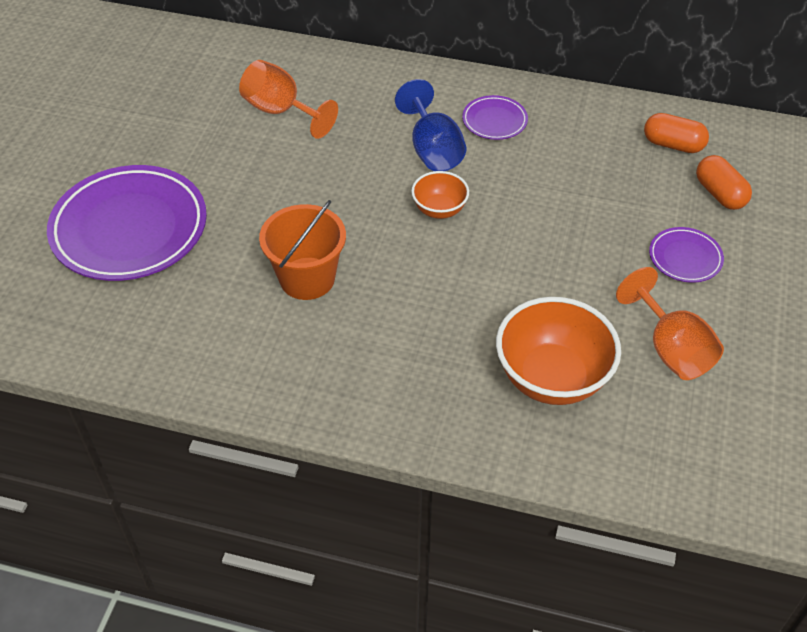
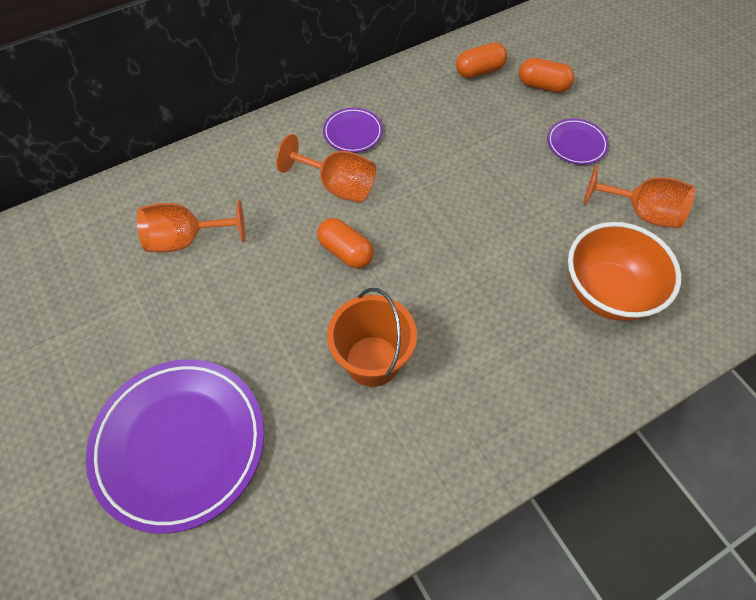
camera: 45 degrees left, 10 degrees up
blue goblet [395,79,466,171] -> orange goblet [276,134,376,203]
orange bowl [411,171,469,219] -> none
none -> orange capsule [317,218,374,268]

